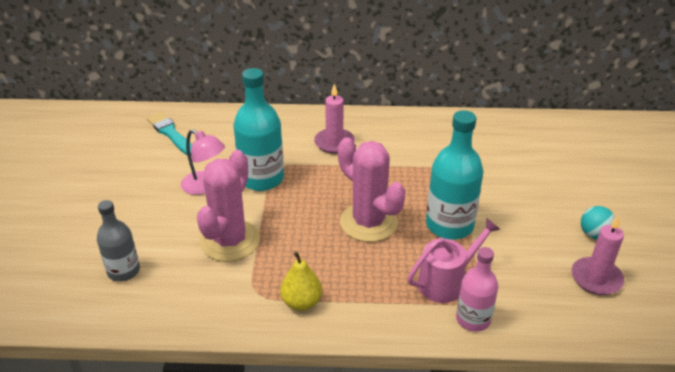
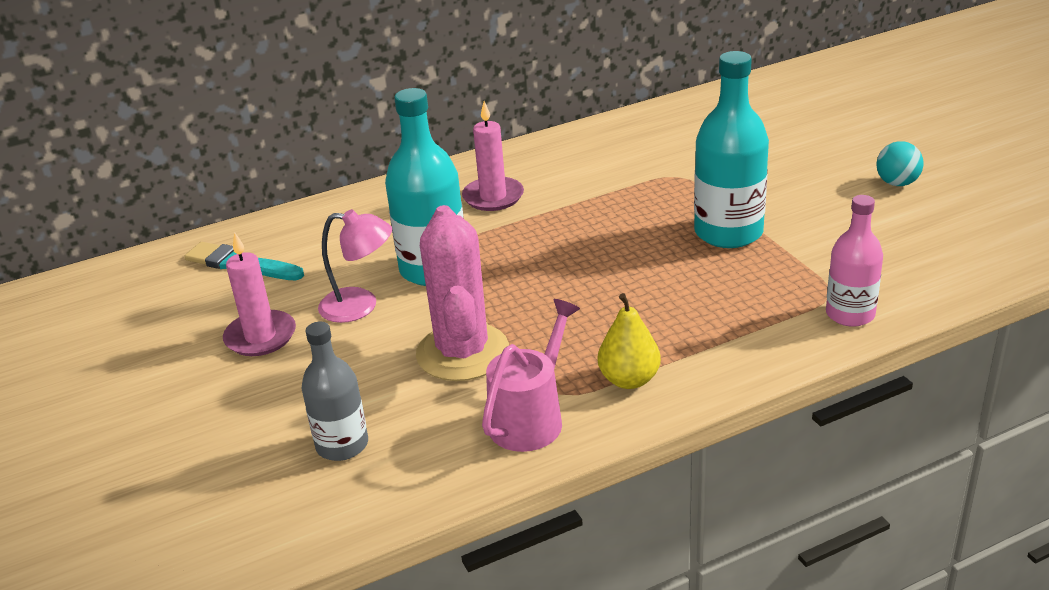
camera: 25 degrees left, 5 degrees down
pink cactus [338,137,406,242] -> none
pink watering can [408,218,501,303] -> pink watering can moved to [482,299,580,452]
pink candle [572,214,624,295] -> pink candle moved to [223,232,296,356]

